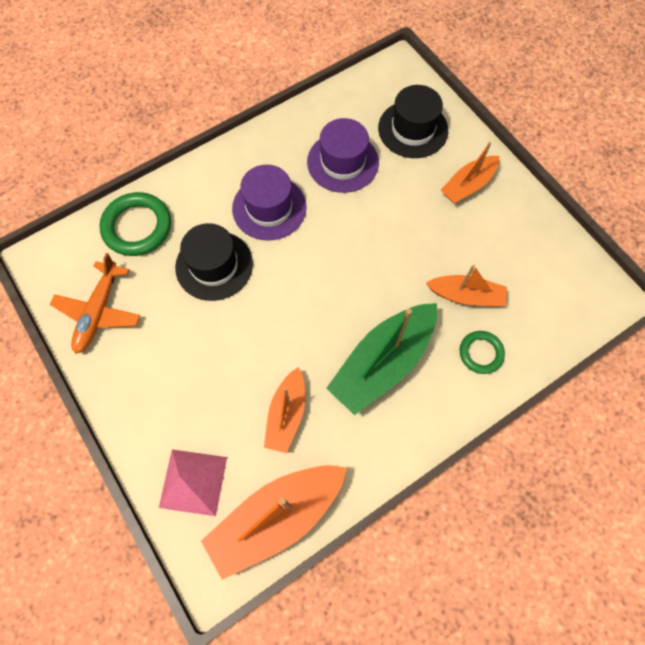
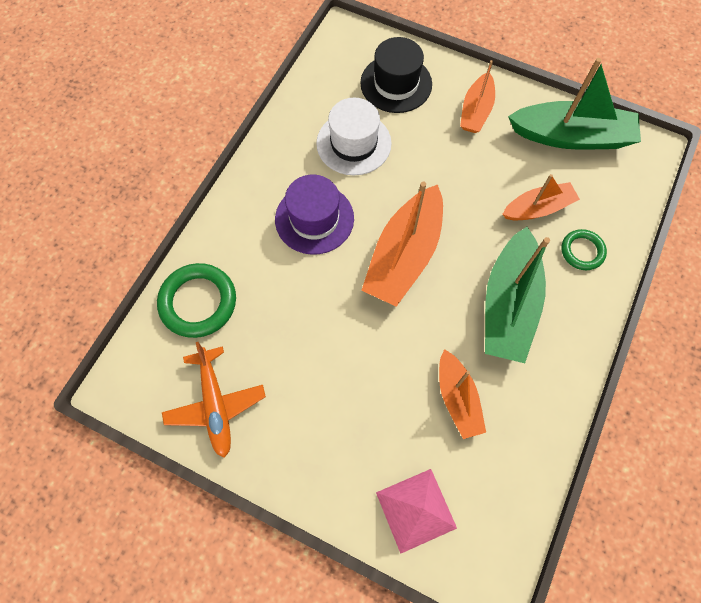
camera: 30 degrees left, 0 degrees up
black hat [175,223,253,301] -> none
orange boat [201,465,347,580] -> orange boat moved to [361,182,443,307]
purple hat [307,118,379,193] -> white hat [316,98,392,175]
none -> green boat [508,58,641,150]

